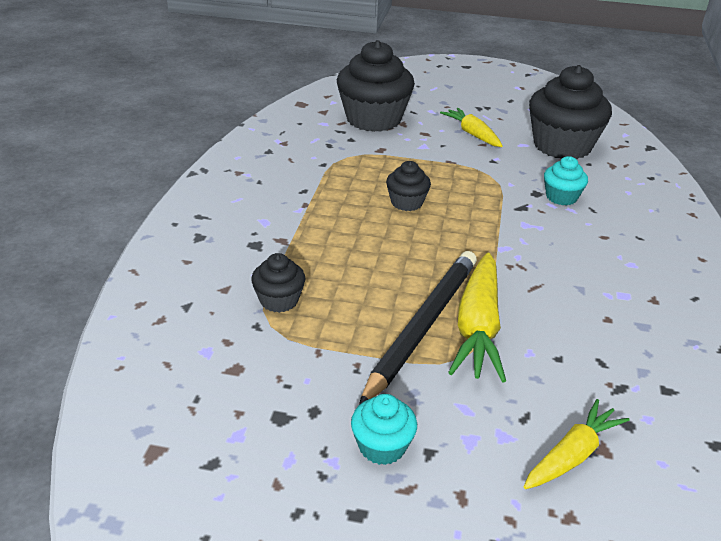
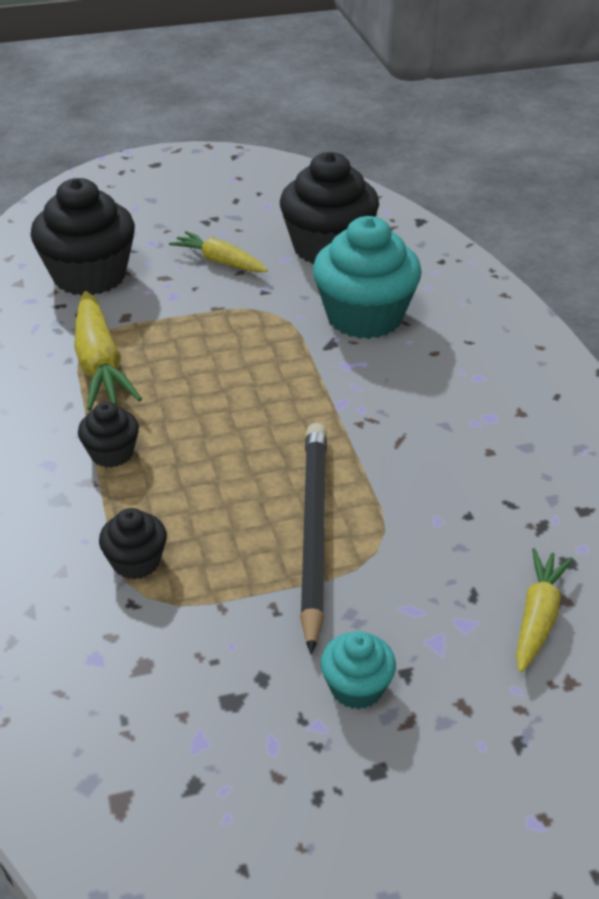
camera: 25 degrees left, 5 degrees up
black cupcake [386,161,431,211] -> black cupcake moved to [78,402,139,468]
yellow carrot [448,253,506,382] -> yellow carrot moved to [74,291,142,411]
turquoise cupcake [544,156,588,205] -> turquoise cupcake [313,216,422,339], size x2.05

